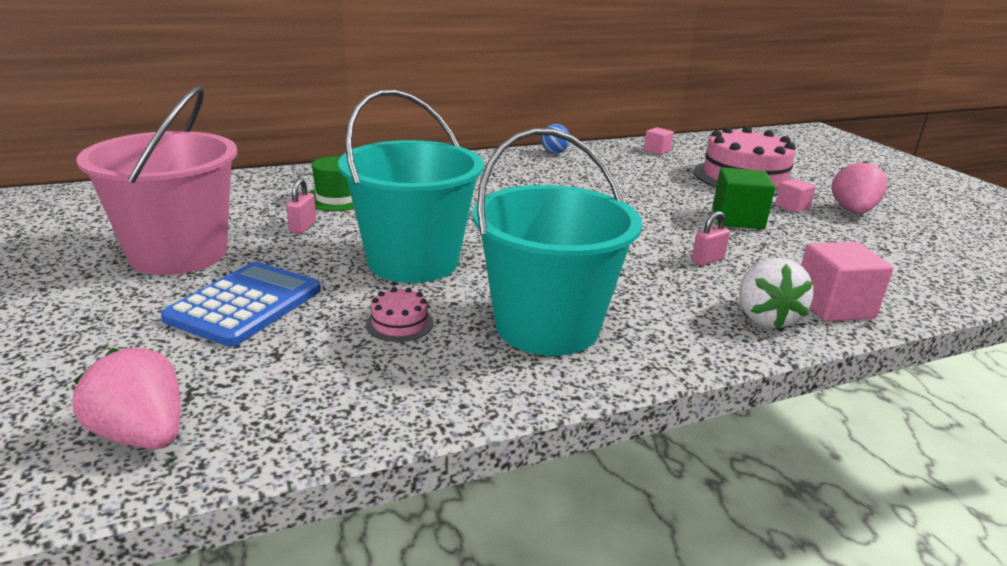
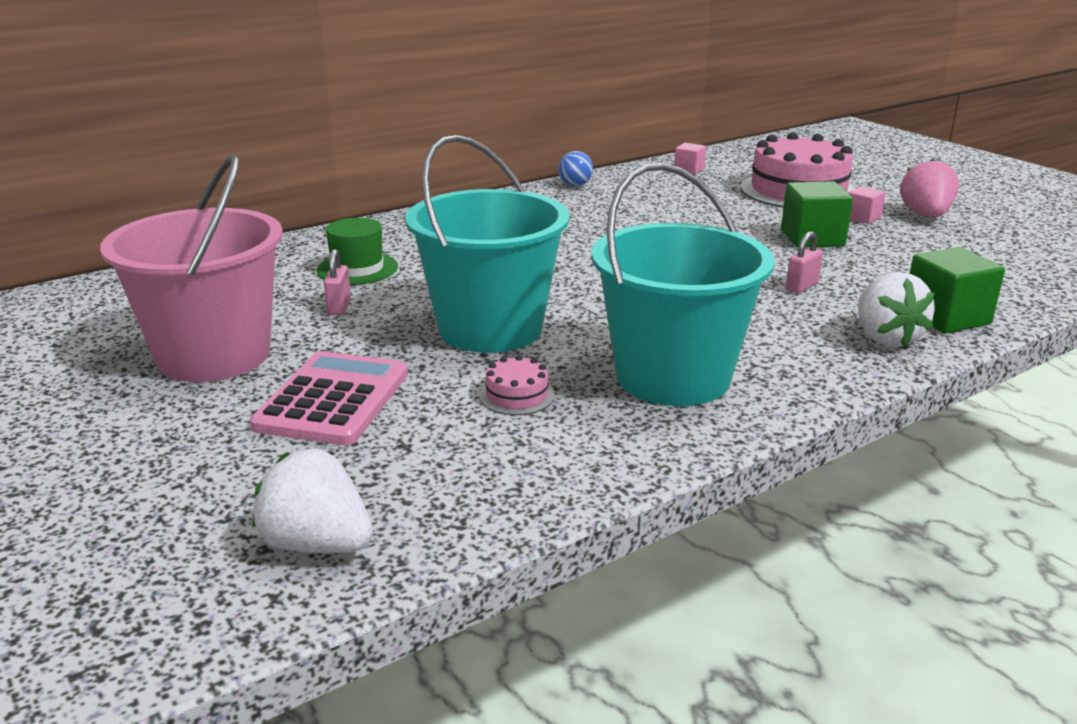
camera: 10 degrees left, 0 degrees up
pink strawberry [72,348,180,449] -> white strawberry [252,449,373,553]
blue calculator [161,262,321,347] -> pink calculator [250,351,408,445]
pink cube [801,242,893,322] -> green cube [910,247,1005,333]

